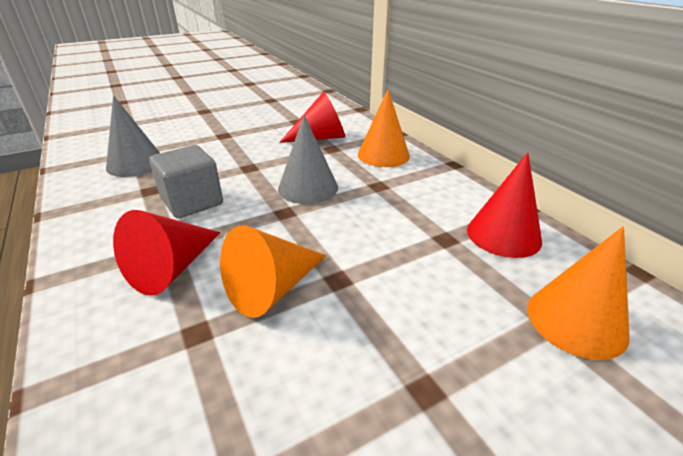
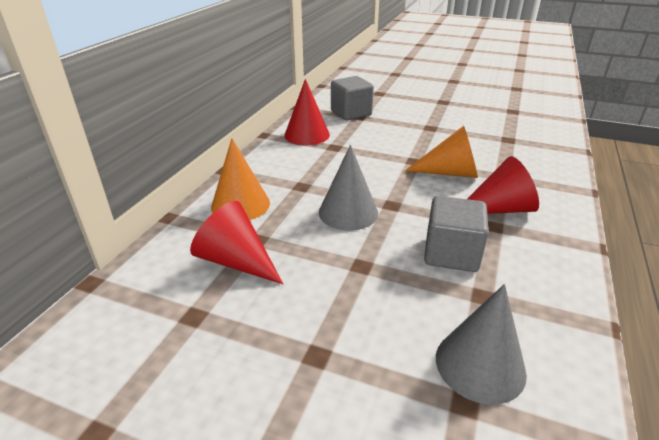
camera: 130 degrees left, 0 degrees up
orange cone [527,226,630,360] -> grey cube [331,76,374,121]

